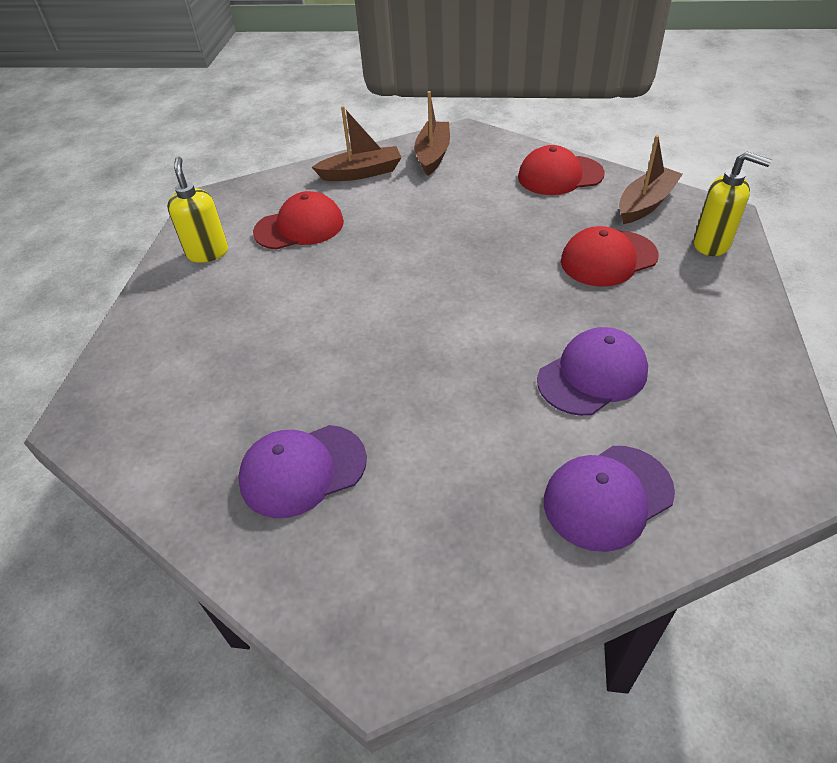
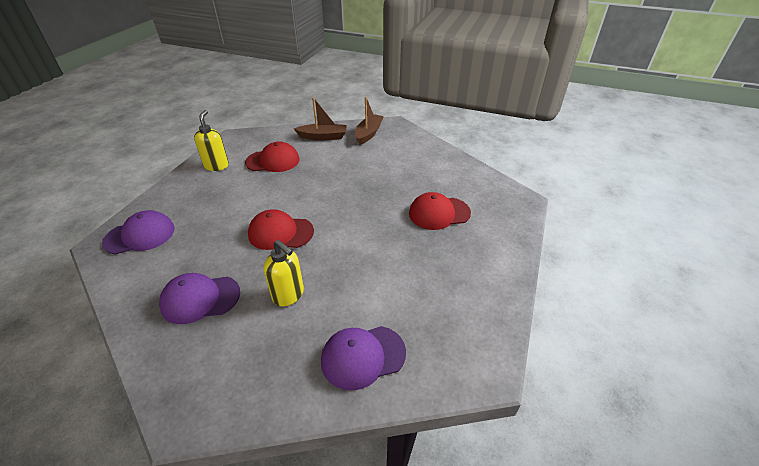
camera: 10 degrees right, 5 degrees down
red cap [518,145,605,195] -> red cap moved to [248,209,314,250]
purple cap [537,327,648,416] -> purple cap moved to [102,210,175,255]
brown boat [619,135,683,224] -> none
yellow soap dispenser [694,152,772,256] -> yellow soap dispenser moved to [264,240,304,307]

